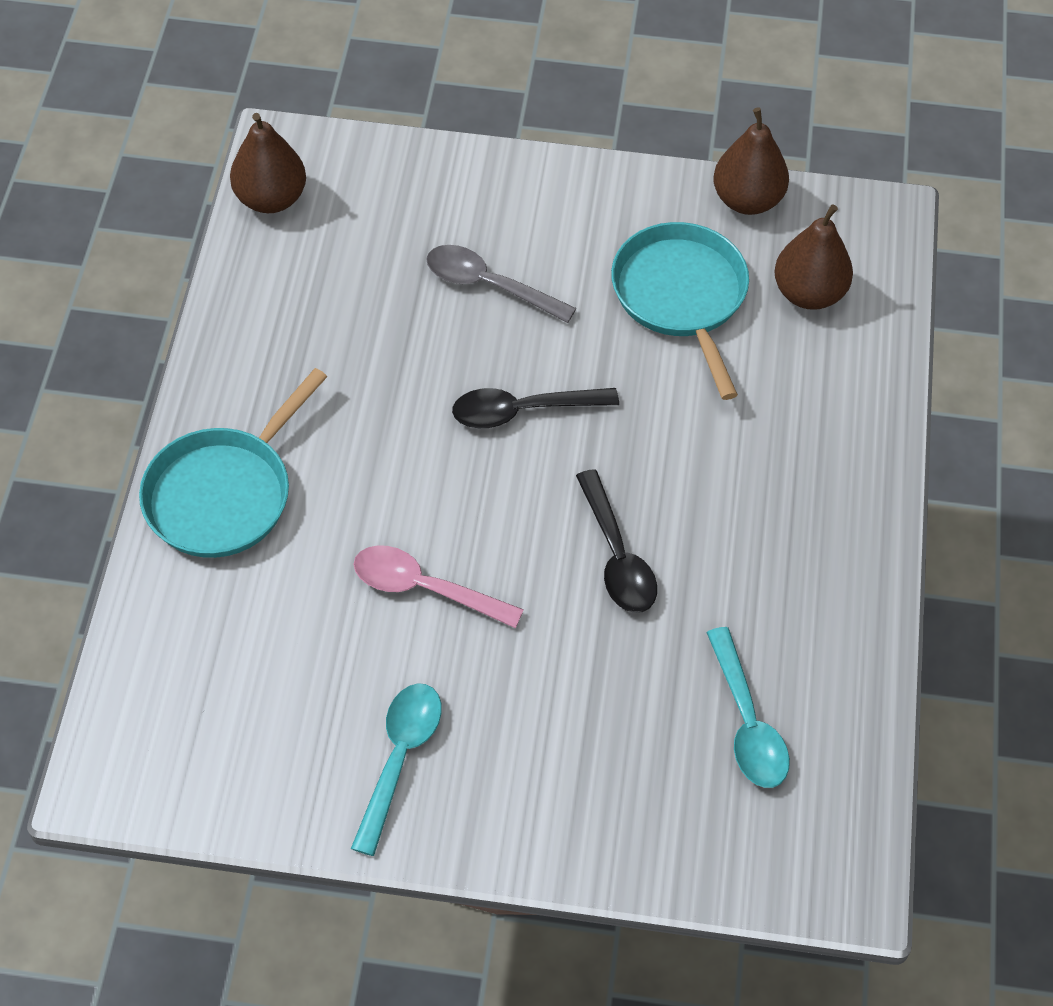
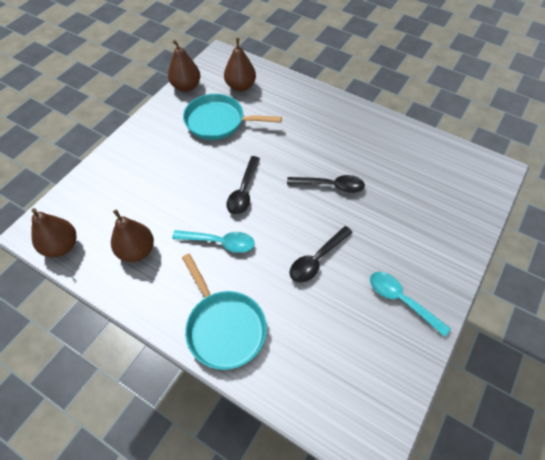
camera: 65 degrees left, 0 degrees up
pink spoon [353,546,524,628] -> black spoon [289,226,353,283]
grey spoon [426,245,576,323] -> none
turquoise spoon [706,627,790,788] -> turquoise spoon moved to [172,230,255,253]
none -> brown pear [111,209,154,262]

